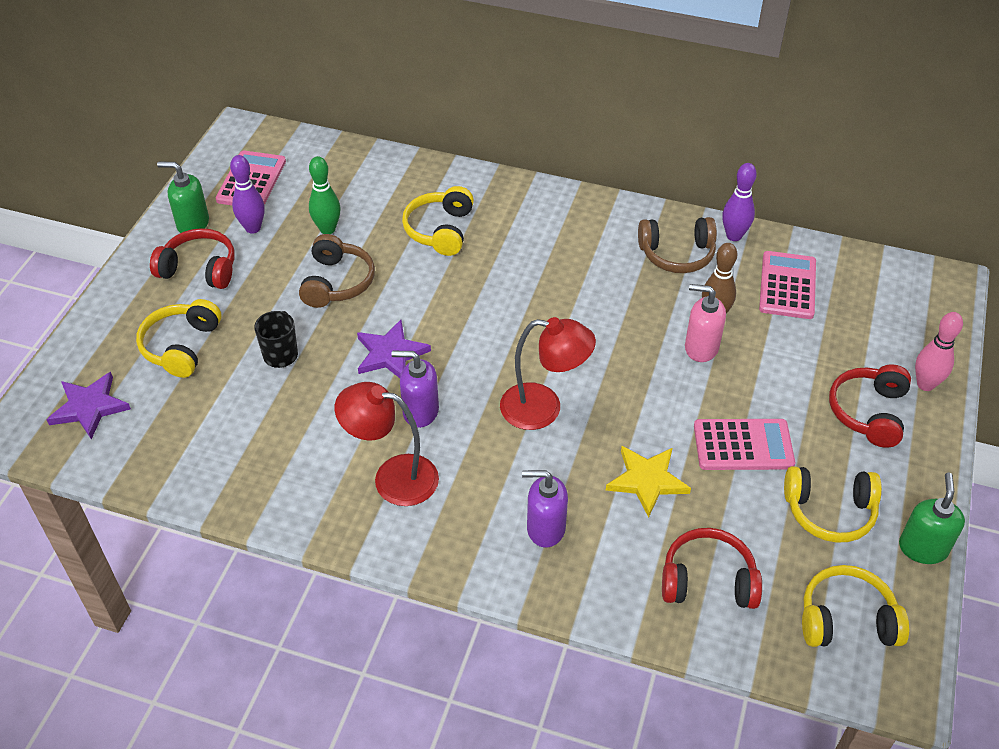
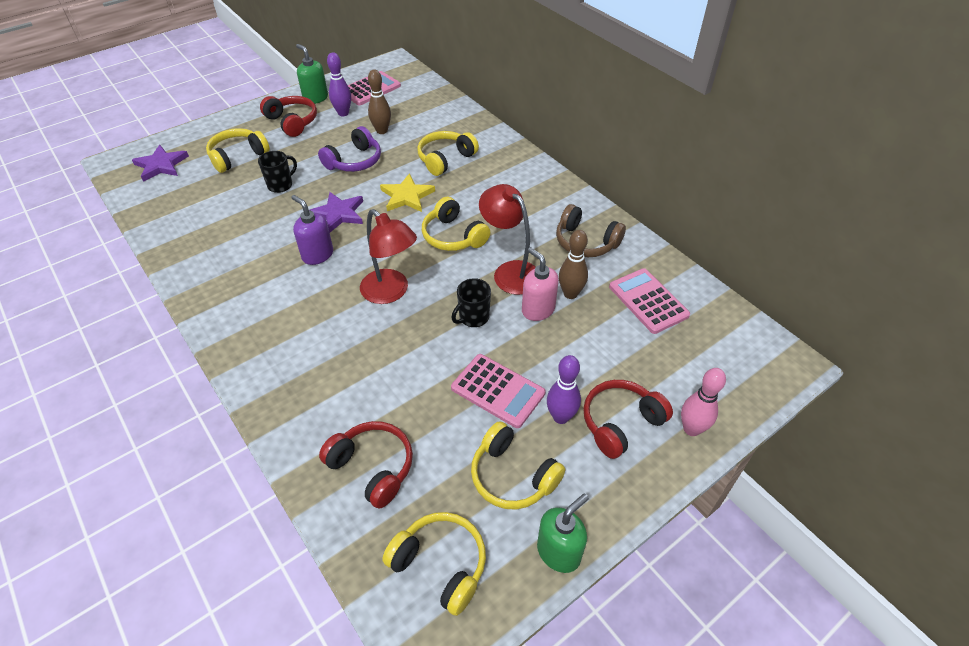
camera: 35 degrees right, 0 degrees up
brown headphones [299,234,375,308] -> purple headphones [318,126,381,172]
green bowling pin [309,156,341,234] -> brown bowling pin [368,69,391,134]
red lamp [335,382,439,506] -> red lamp moved to [479,184,536,295]
purple soap dispenser [522,470,568,548] -> none
yellow star [606,446,691,517] -> yellow star moved to [380,173,435,212]
purple bowling pin [722,163,757,241] -> purple bowling pin moved to [547,355,581,424]
pink calculator [759,251,816,319] -> pink calculator turned 75 degrees counterclockwise [609,268,690,334]
none -> yellow headphones [422,197,490,251]
none -> black mug [451,278,491,327]

